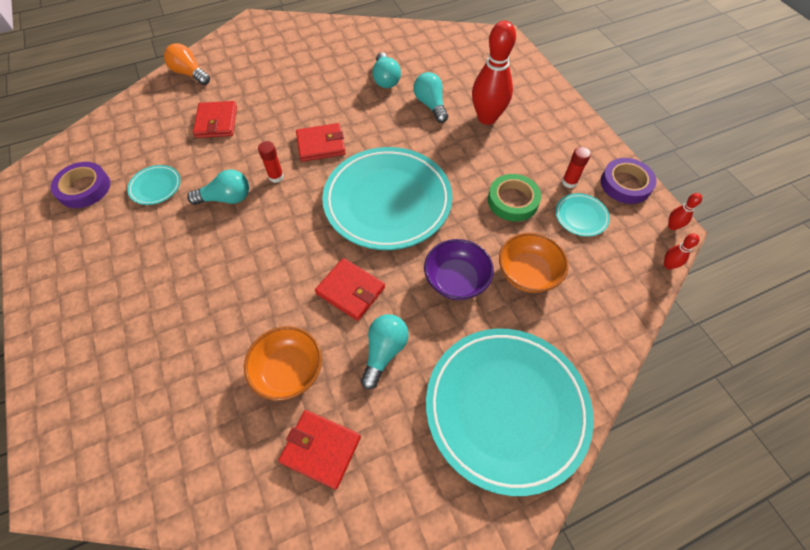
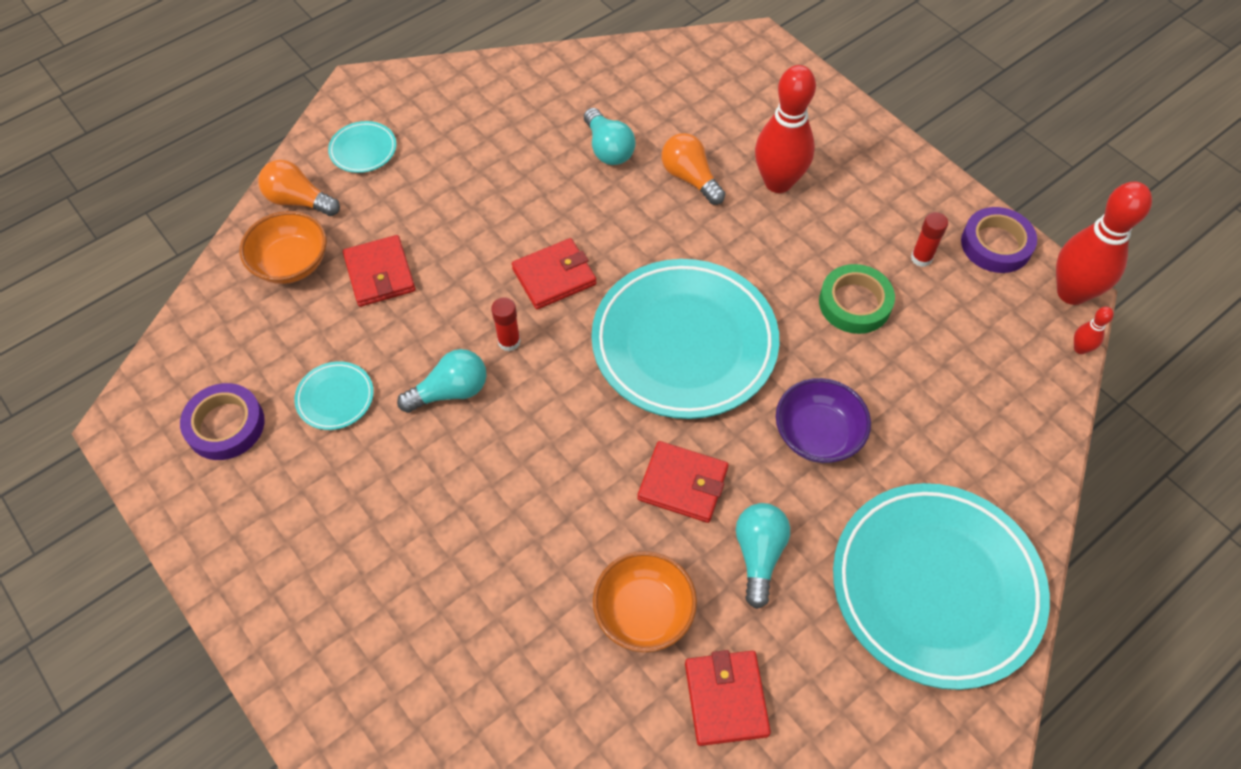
camera: 15 degrees left, 0 degrees up
red wallet [278,410,361,490] -> red wallet turned 75 degrees clockwise [685,650,771,746]
turquoise light bulb [413,72,448,123] -> orange light bulb [661,133,725,205]
orange bowl [499,233,569,293] -> orange bowl moved to [240,211,327,284]
turquoise plate [555,193,610,237] -> turquoise plate moved to [328,121,396,173]
red bowling pin [668,193,702,230] -> red bowling pin [1056,181,1152,305], size x2.35

